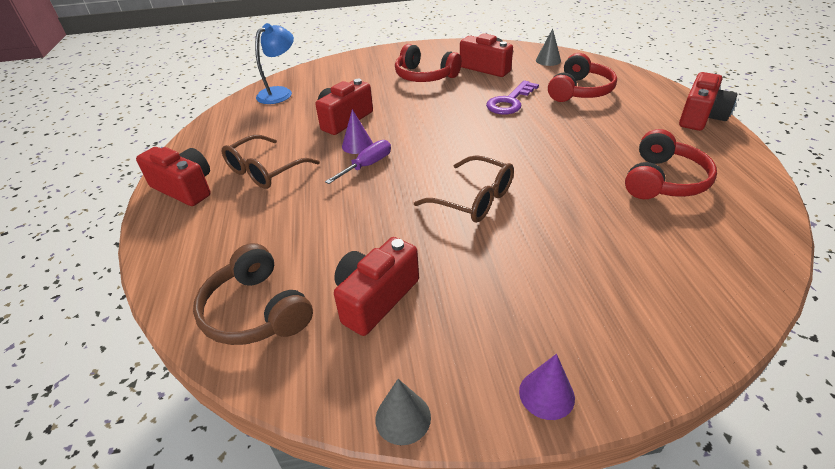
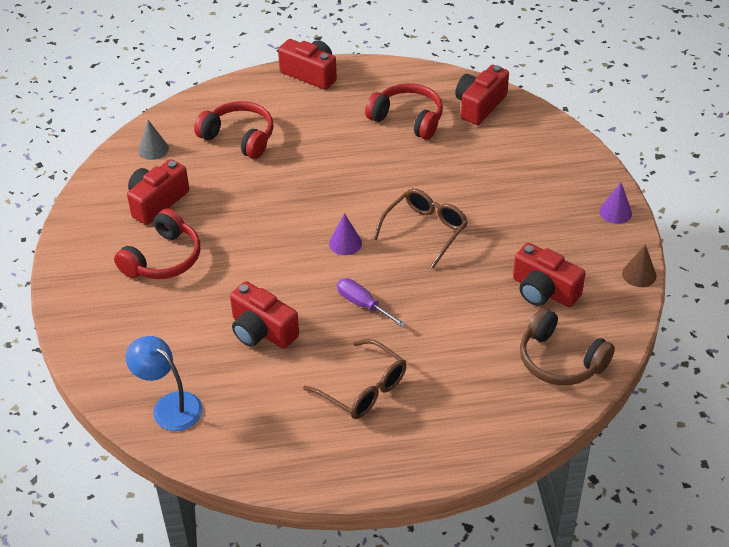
camera: 90 degrees left, 5 degrees up
red camera [136,147,211,206] -> red camera moved to [455,65,509,125]
brown headphones [193,243,313,345] -> brown headphones turned 75 degrees clockwise [520,307,615,385]
purple cone [342,109,373,154] -> purple cone moved to [329,213,362,255]
grey cone [375,379,431,445] -> brown cone [622,244,656,287]
purple key [486,80,539,115] -> none

